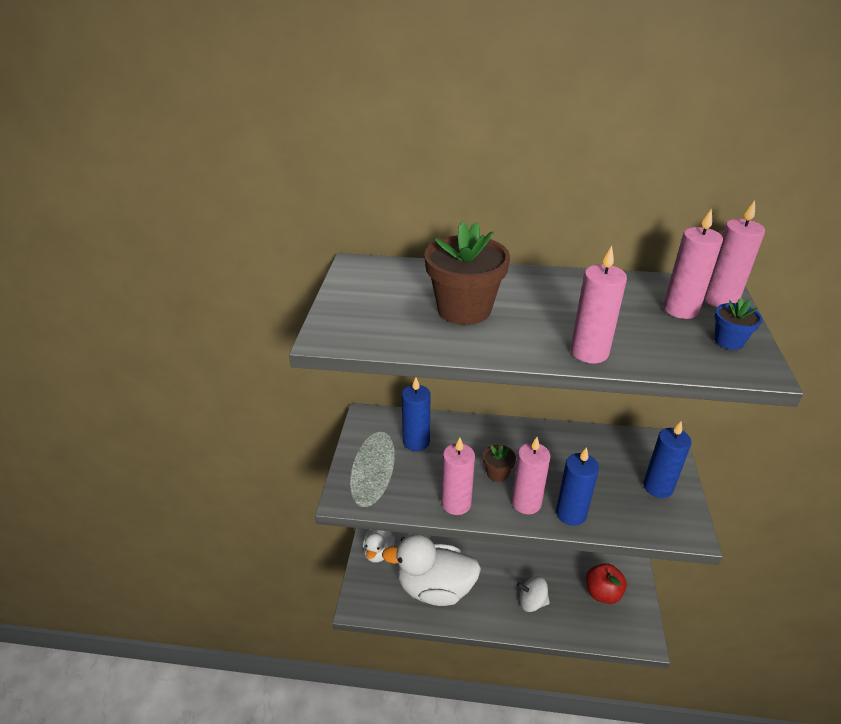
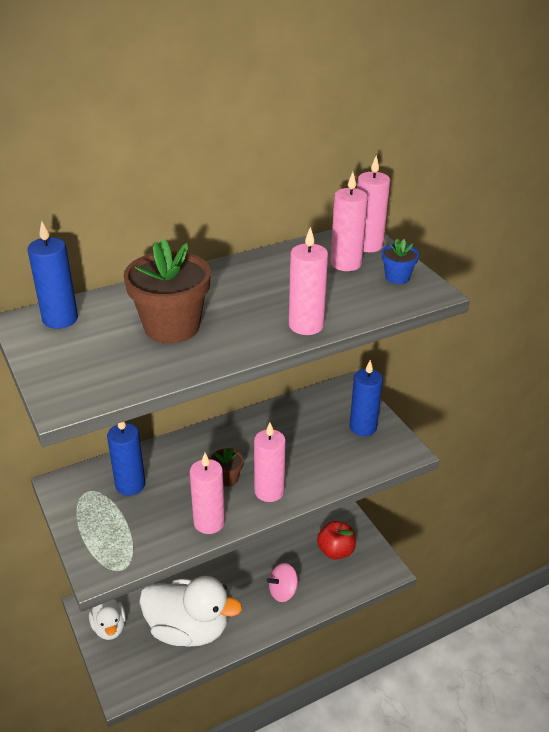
camera: 35 degrees left, 0 degrees up
white duck [382,534,481,606] -> white duck turned 135 degrees counterclockwise [139,576,242,647]
white spinning top [517,576,550,612] -> pink spinning top [267,563,299,602]
blue candle [556,447,599,526] -> blue candle moved to [28,221,78,329]

